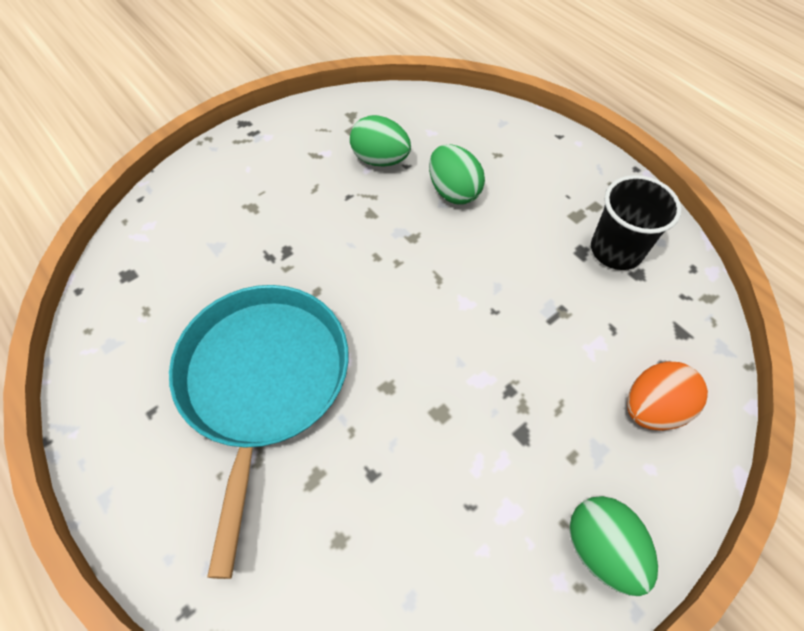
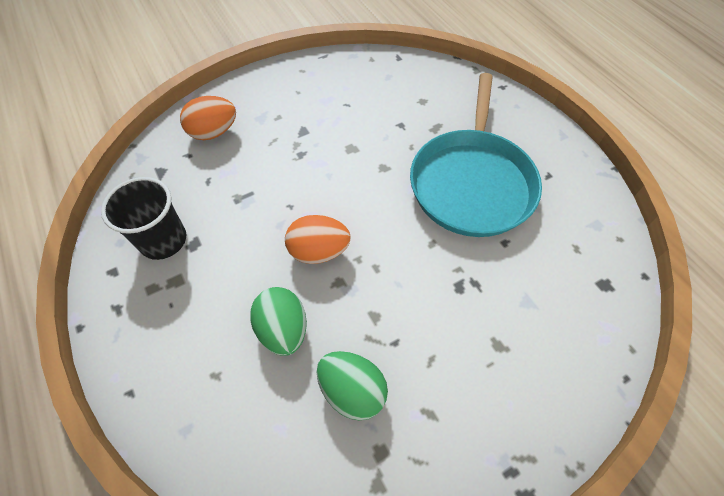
camera: 170 degrees left, 0 degrees up
green egg [569,496,658,596] -> none
none -> orange egg [285,215,351,264]

